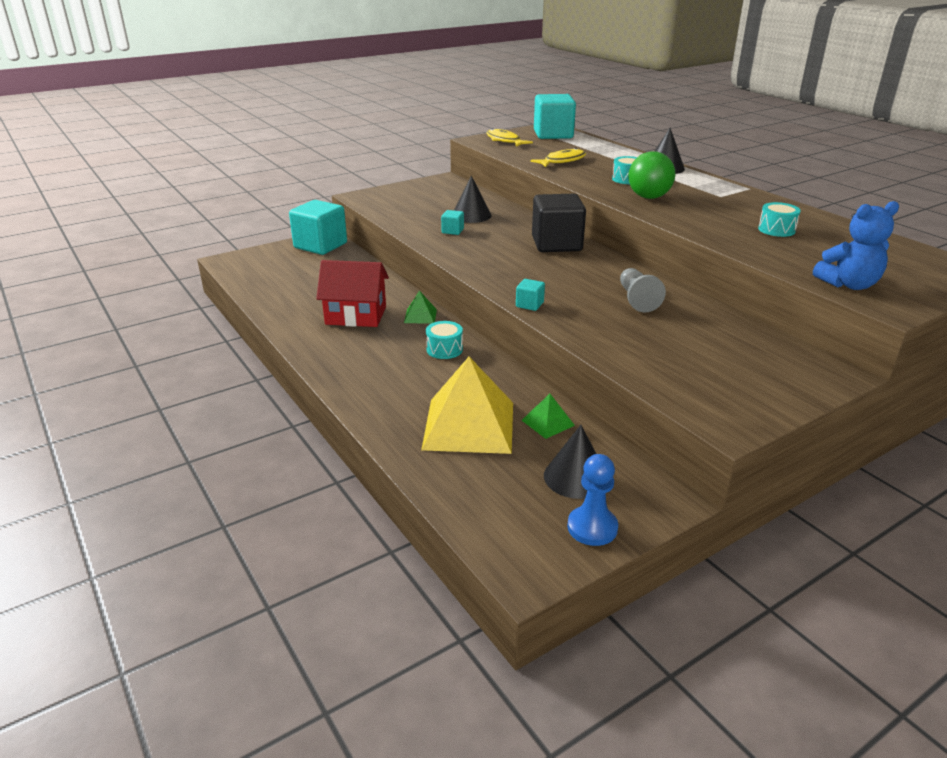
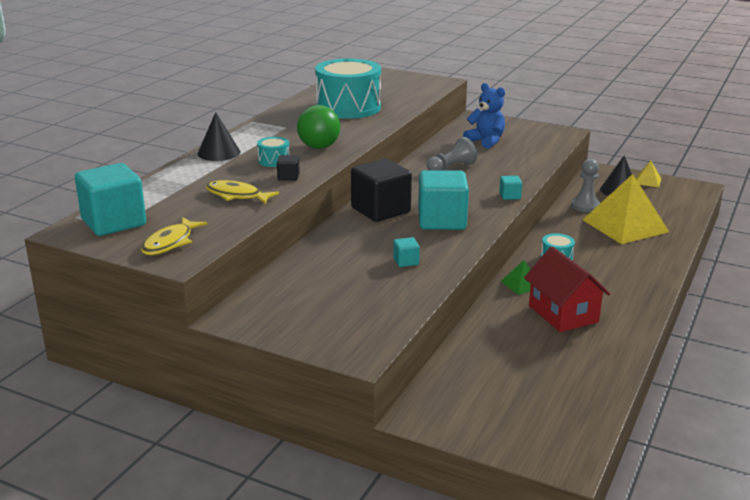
camera: 120 degrees left, 5 degrees down
turquoise cube [289,200,347,255] -> turquoise cube moved to [418,170,469,230]
black cone [454,176,491,223] -> none
green pyramid [522,394,575,439] -> grey pawn [571,159,600,212]
blue pawn [567,454,618,546] -> yellow pyramid [636,161,661,187]
turquoise drum [758,202,801,237] -> turquoise drum [315,58,381,119], size x2.38
blue teddy bear [813,201,899,290] -> blue teddy bear moved to [463,83,505,149]
none -> black cube [277,155,300,181]

